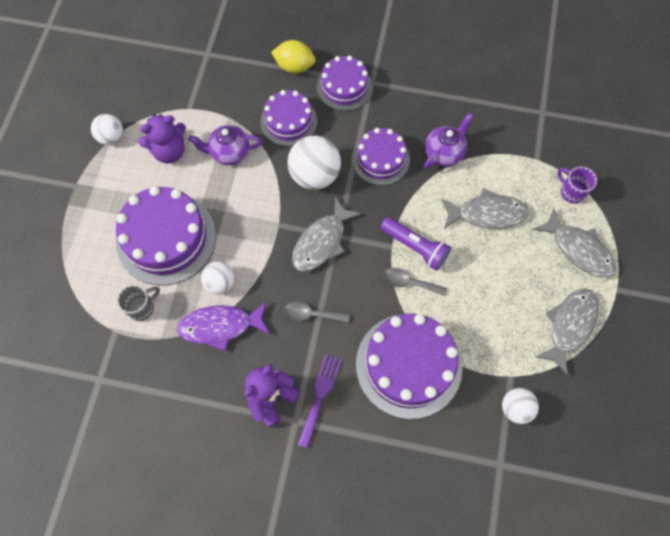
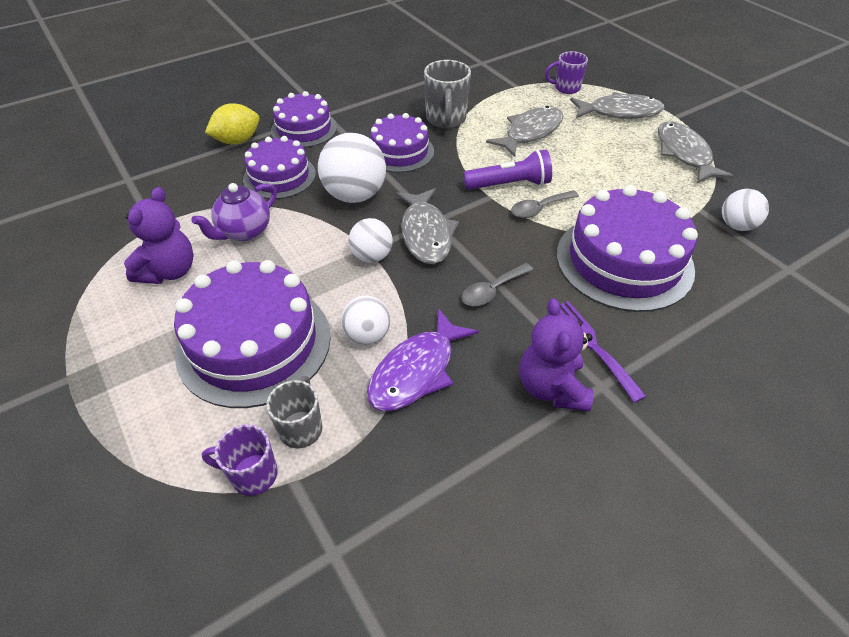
camera: 45 degrees left, 20 degrees down
white ball [91,114,123,145] -> white ball moved to [349,218,393,263]
purple teapot [424,113,473,169] -> grey mug [424,60,471,128]
none -> purple mug [202,424,278,496]

